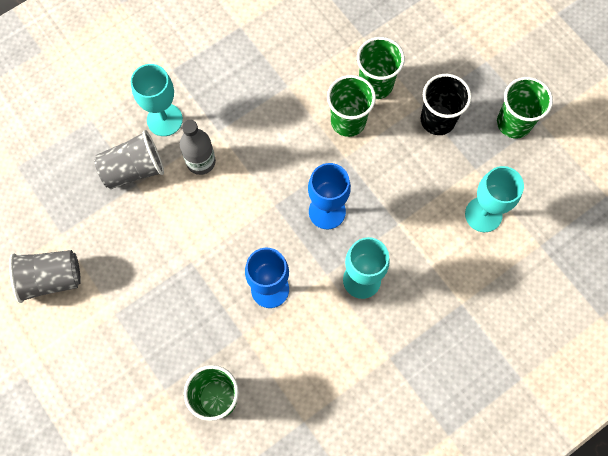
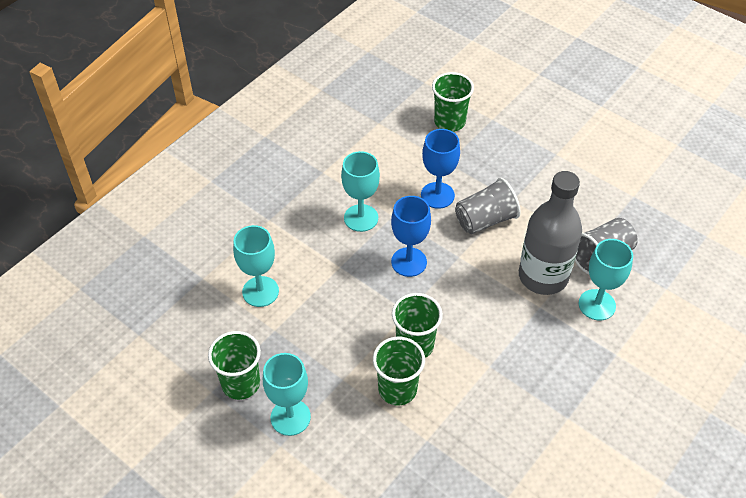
camera: 165 degrees right, 20 degrees down
grey cup [9,250,81,303] -> grey cup moved to [455,178,521,234]
grey bottle [180,120,216,175] -> grey bottle [519,171,582,295], size x1.73
black cup [421,74,472,135] -> none
none -> turquoise goblet [263,353,311,436]

